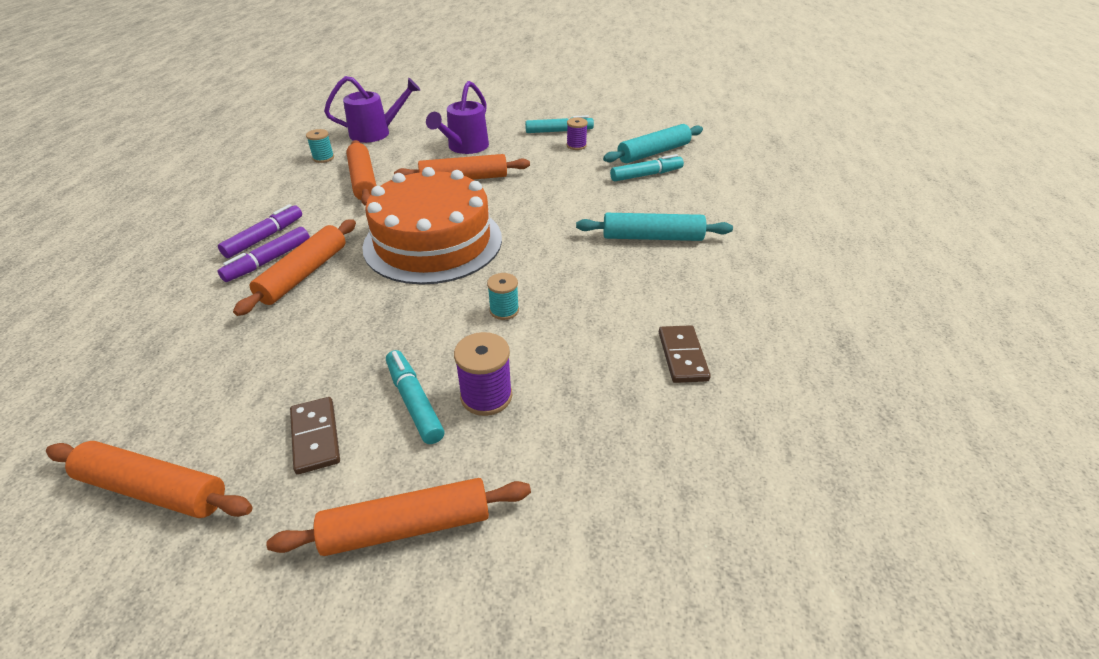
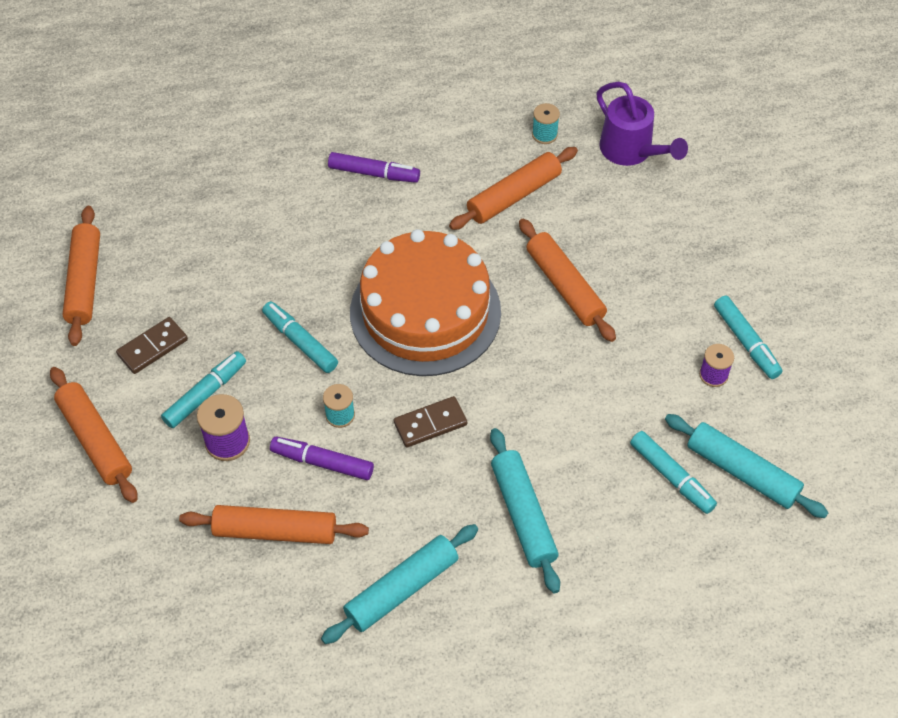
camera: 70 degrees right, 15 degrees up
purple marker [218,227,310,282] -> purple marker moved to [270,436,374,480]
orange rolling pin [233,219,356,316] -> orange rolling pin moved to [179,505,369,544]
purple watering can [426,81,489,154] -> none
brown domino [659,325,711,383] -> brown domino moved to [394,396,467,448]
none -> turquoise marker [262,301,338,373]
none -> turquoise rolling pin [321,524,478,644]

